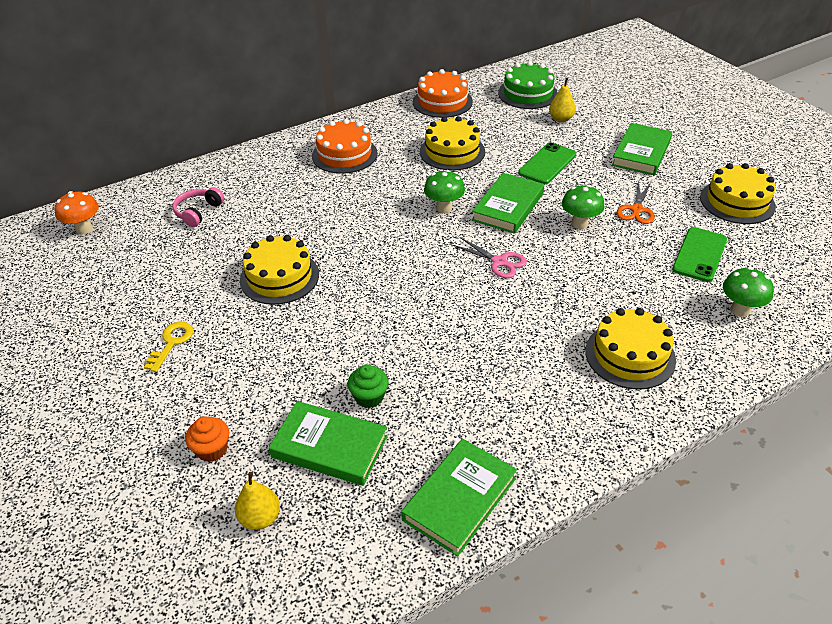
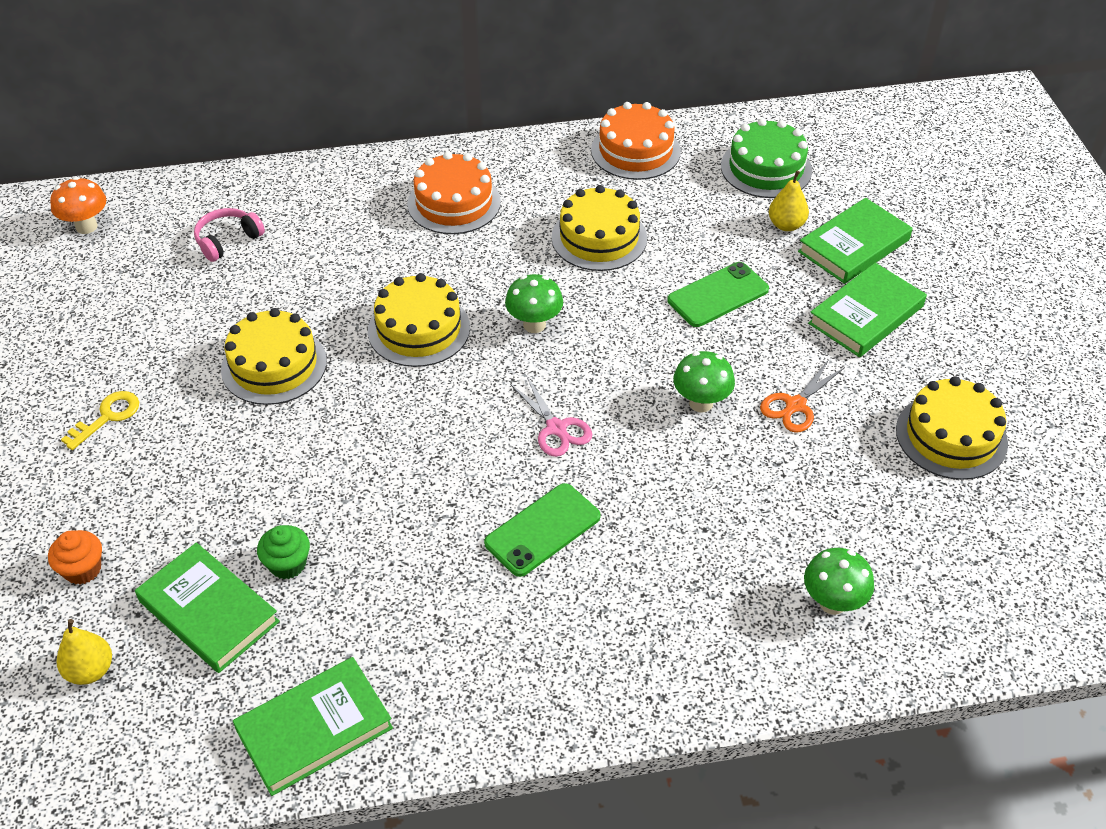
camera: 20 degrees right, 5 degrees up
green book [472,173,544,234] -> green book moved to [798,198,913,284]
yellow cake [585,308,676,390] -> yellow cake moved to [368,273,470,367]
green phone [672,227,727,282] -> green phone moved to [484,483,601,577]

